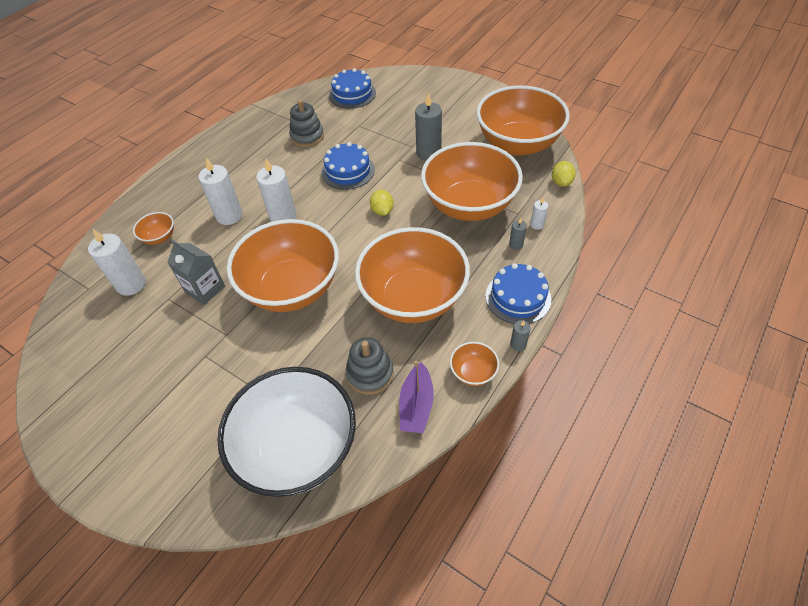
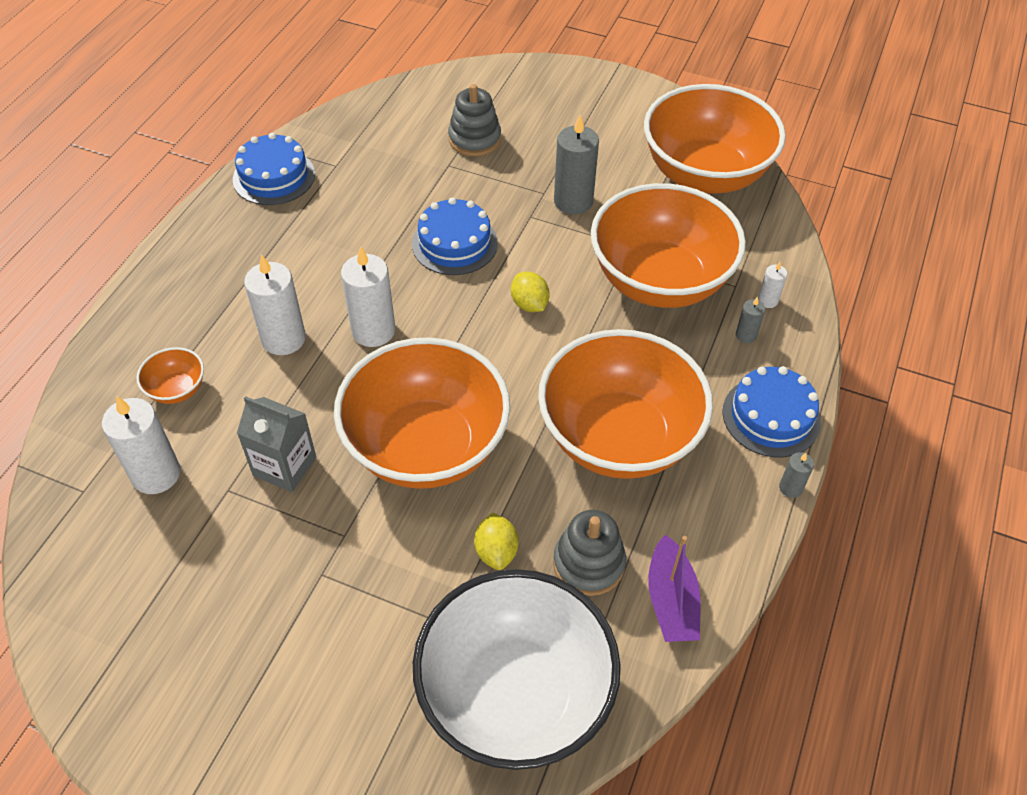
camera: 15 degrees left, 0 degrees up
grey stacking toy [289,100,324,147] -> grey stacking toy moved to [448,84,501,156]
blue cake [329,68,376,109] -> blue cake moved to [233,133,315,205]
orange bowl [450,342,499,386] -> none
yellow lemon [552,161,576,187] -> yellow lemon moved to [474,512,519,570]

